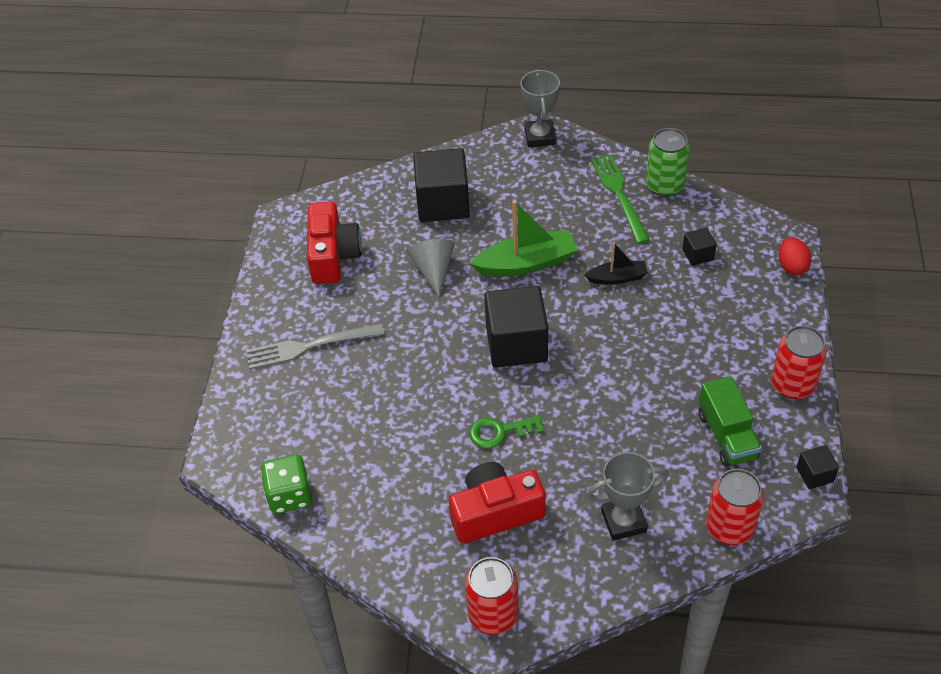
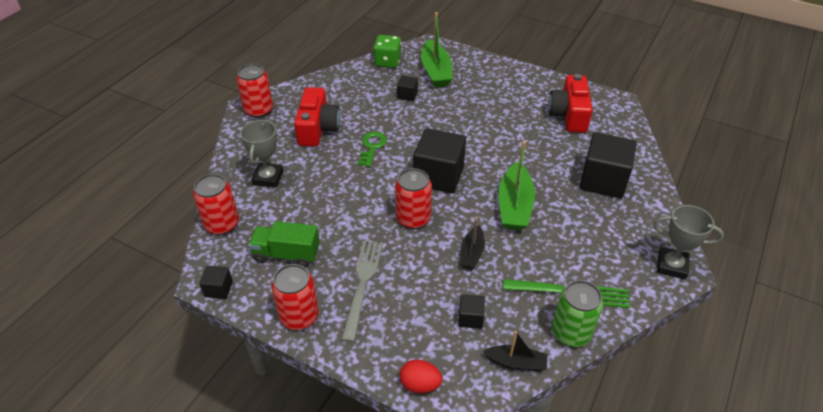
camera: 110 degrees right, 5 degrees down
grey fork [246,323,385,369] -> grey fork moved to [341,241,383,342]
red camera [307,202,362,284] -> red camera turned 75 degrees clockwise [548,74,593,133]
grey cone [407,239,455,297] -> none
none -> red can [395,168,432,229]
none -> black cube [397,76,418,101]
none -> green boat [421,12,453,87]
none -> black boat [483,331,548,371]

